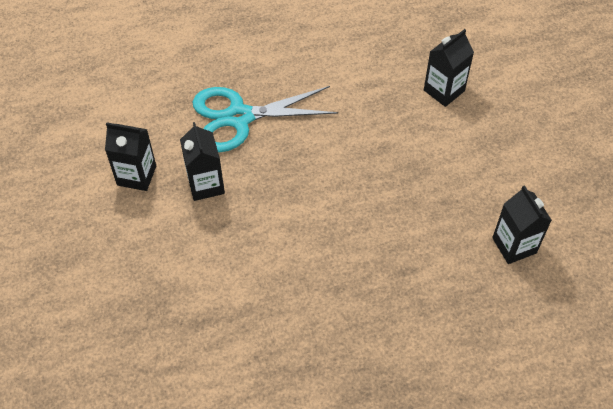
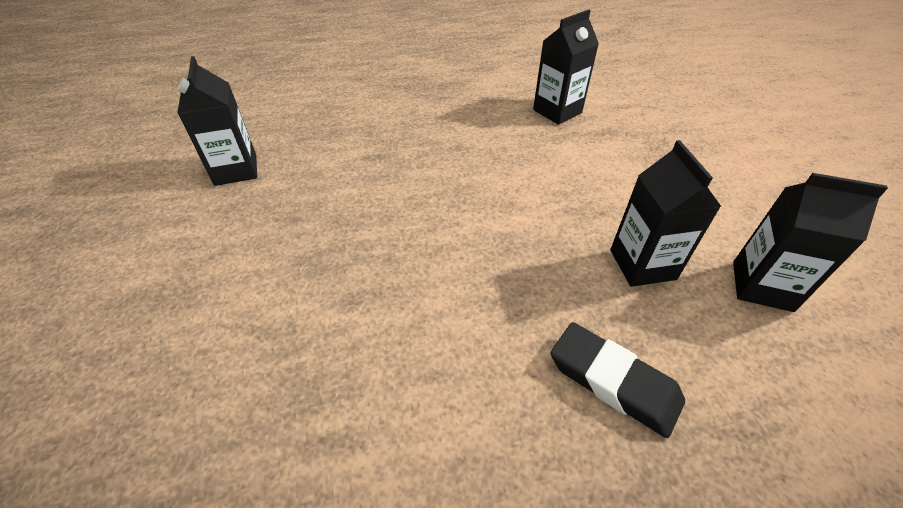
camera: 175 degrees left, 10 degrees down
turquoise scissors [193,86,338,152] -> black eraser [551,322,685,438]
black carton [424,29,474,107] -> black carton moved to [533,9,599,125]

